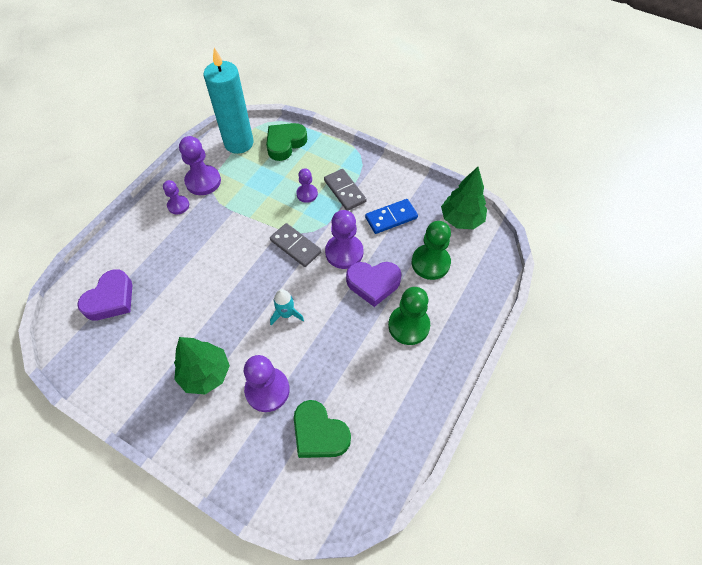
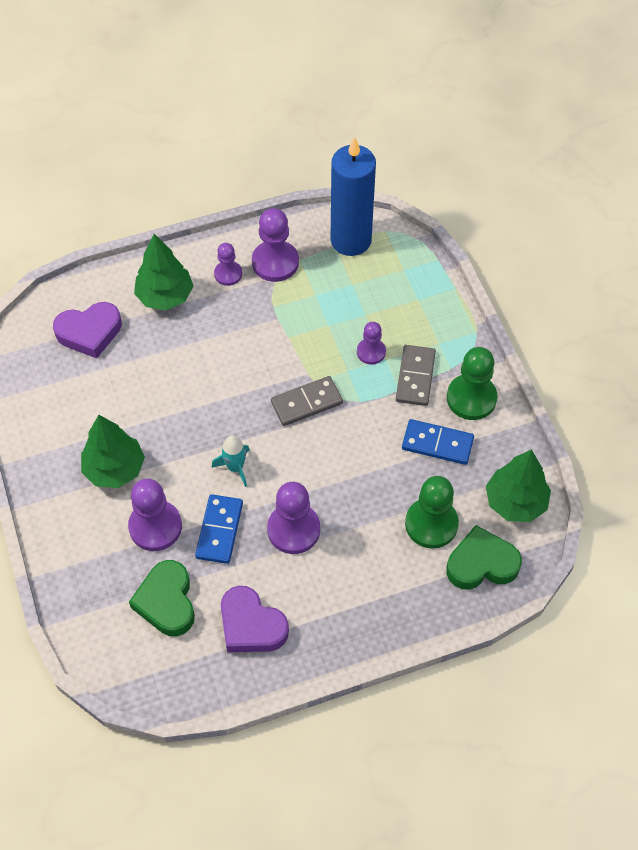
camera: 40 degrees right, 0 degrees up
turquoise candle [204,48,254,154] -> blue candle [330,137,376,256]
green heart [266,123,307,161] -> green heart moved to [446,525,522,590]
grey domino [270,223,322,267] -> grey domino turned 75 degrees clockwise [271,376,343,426]
purple pawn [325,210,363,269] -> purple pawn moved to [267,482,320,554]
purple heart [346,262,402,307] -> purple heart moved to [221,586,289,652]
green pawn [388,287,430,345] -> green pawn moved to [447,347,497,420]
none -> green tree [134,234,193,310]
none -> blue domino [195,494,243,564]

